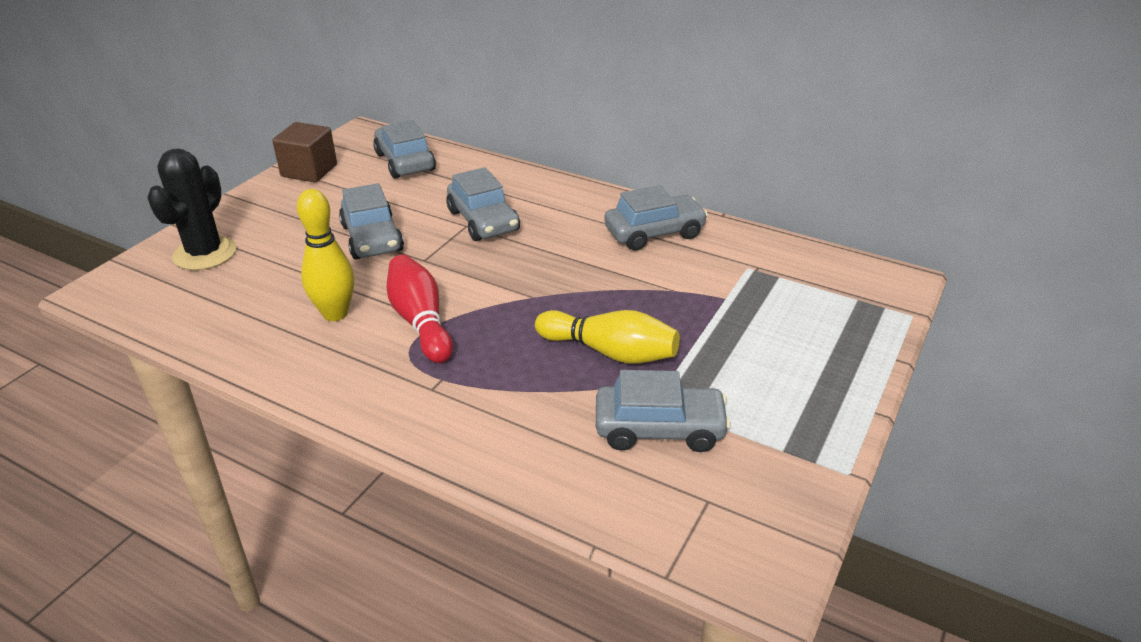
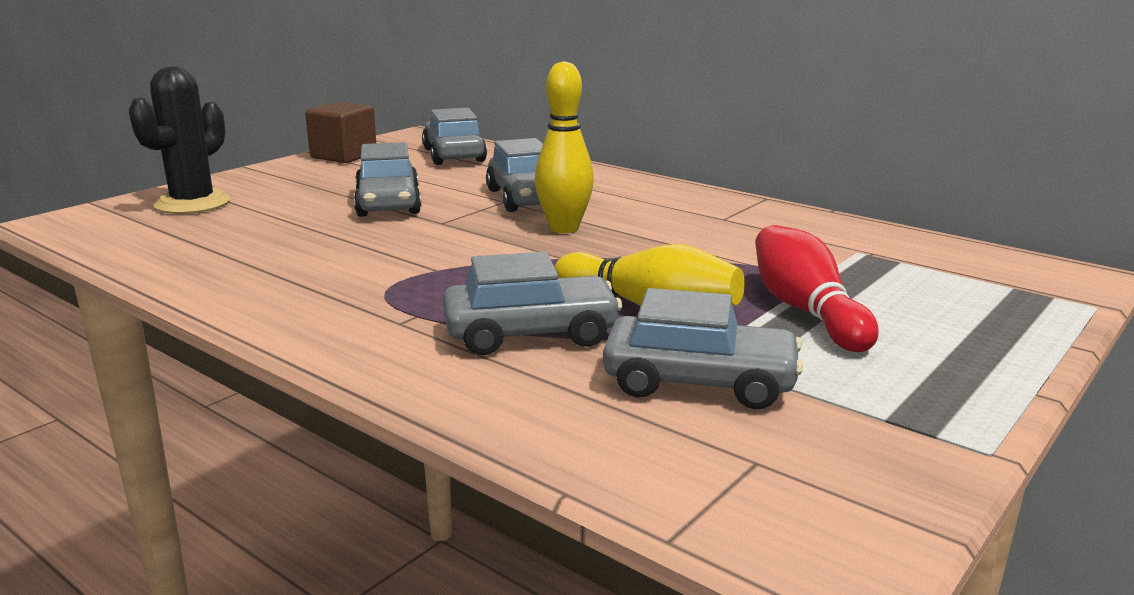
camera: 10 degrees right, 15 degrees down
yellow bowling pin [297,189,354,321] -> yellow bowling pin moved to [535,61,594,233]
red bowling pin [386,255,453,363] -> red bowling pin moved to [755,225,879,352]
grey car [604,185,708,251] -> grey car moved to [443,252,623,355]

